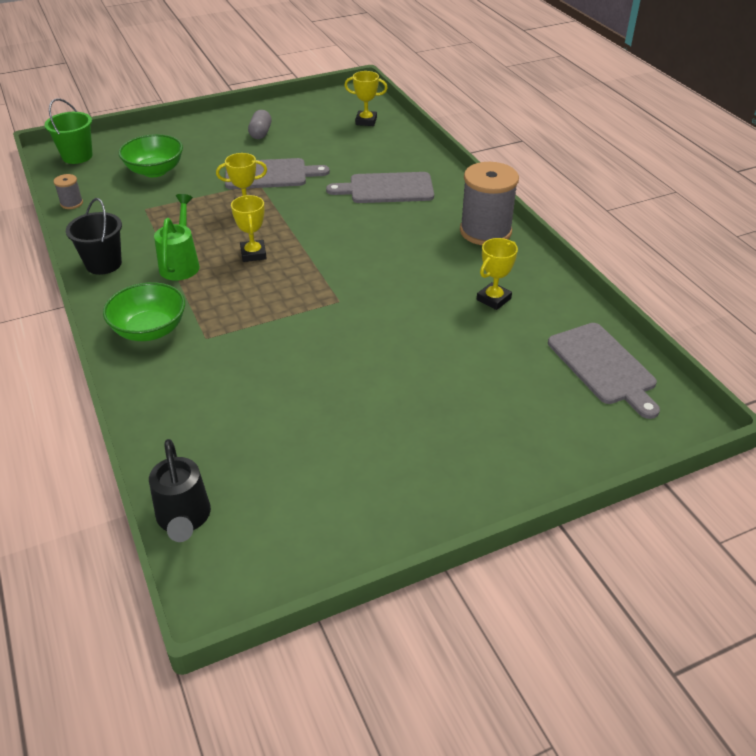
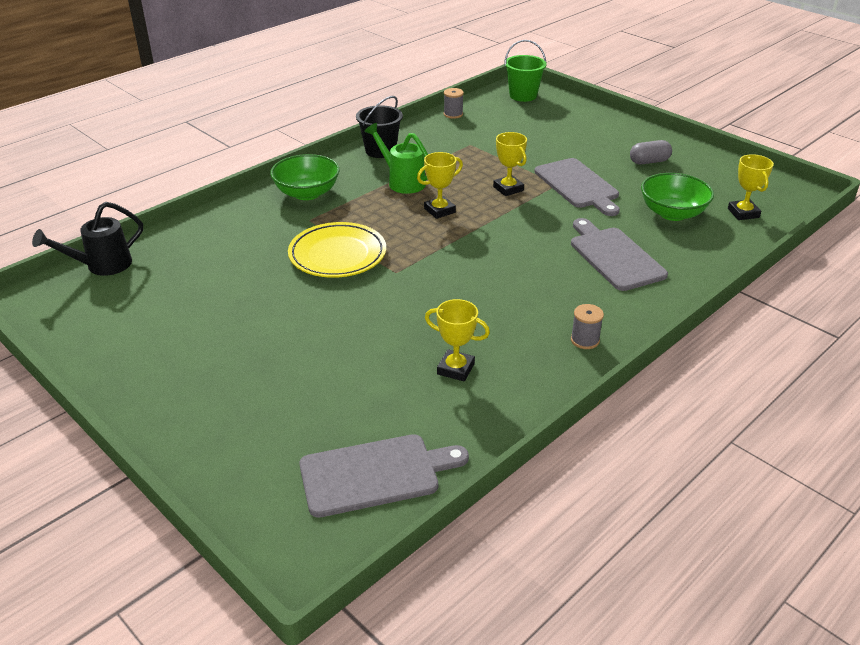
camera: 70 degrees right, 5 degrees down
green bowl [119,134,183,177] -> green bowl moved to [641,173,714,221]
green watering can [154,194,200,281] -> green watering can turned 120 degrees counterclockwise [364,123,428,194]
grey spool [460,162,519,245] -> grey spool [571,304,604,349], size x0.44
grey cutting board [548,323,660,419] -> grey cutting board turned 150 degrees counterclockwise [299,434,469,518]
none -> yellow plate [288,222,386,278]

